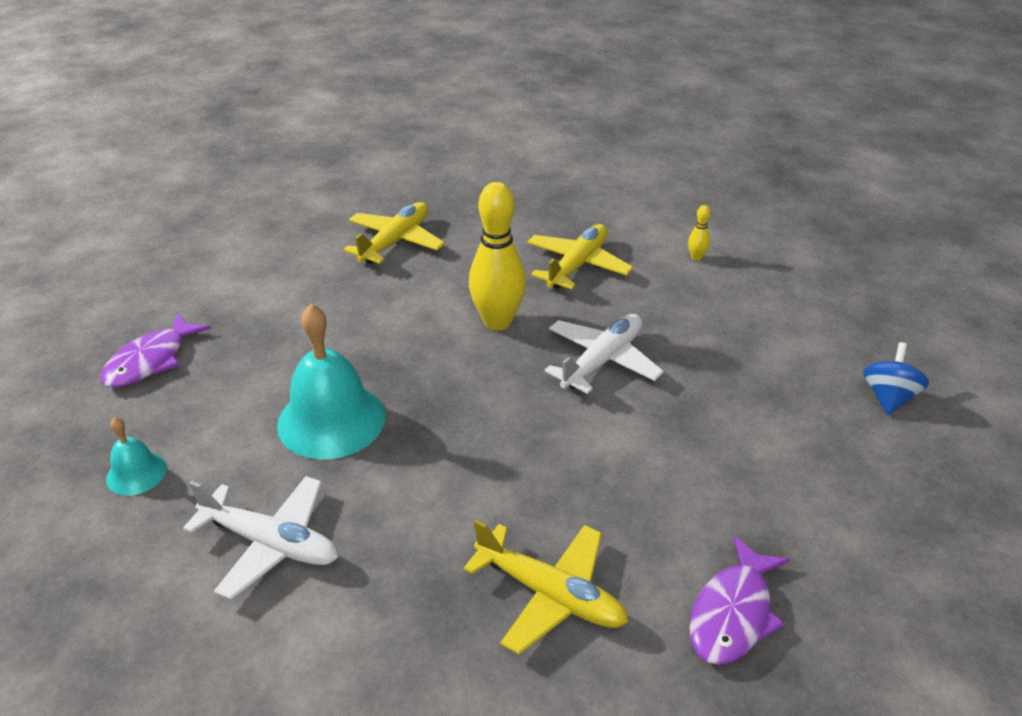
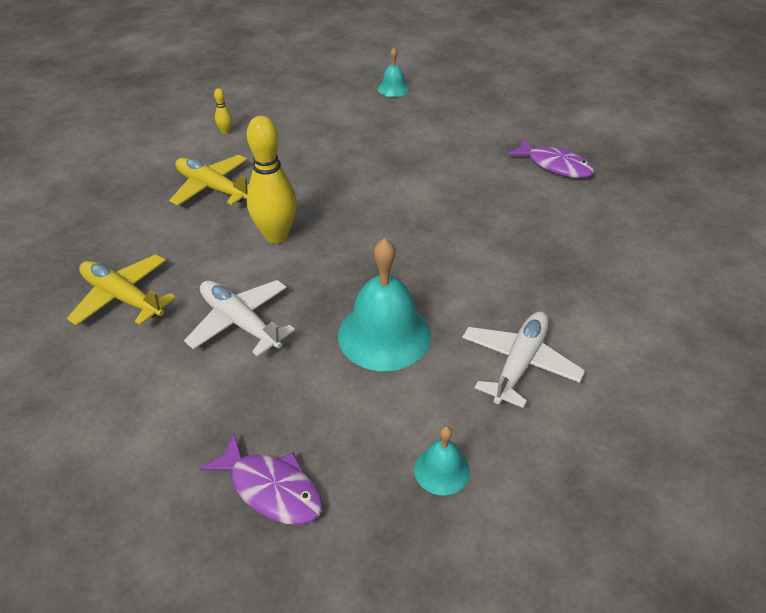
camera: 85 degrees left, 5 degrees up
yellow plane [463,520,628,654] -> none
white plane [544,314,664,394] -> white plane moved to [184,280,295,357]
blue spinning top [863,342,929,415] -> turquoise bell [378,48,409,97]

